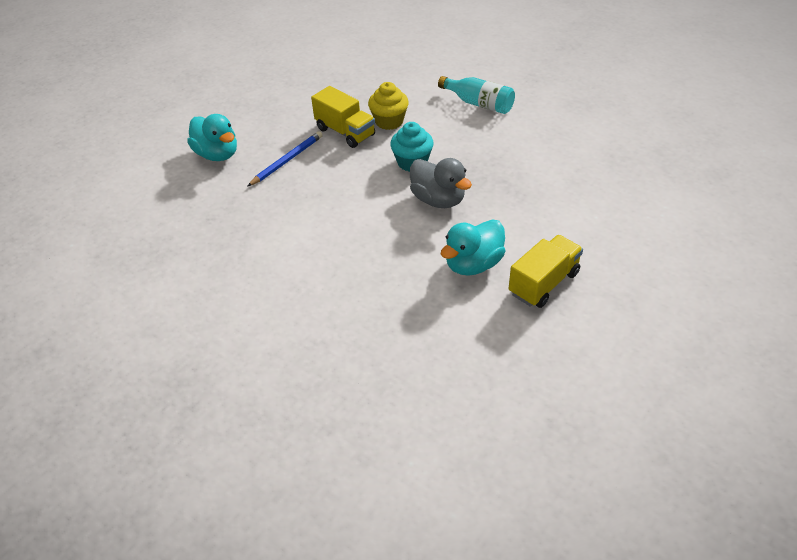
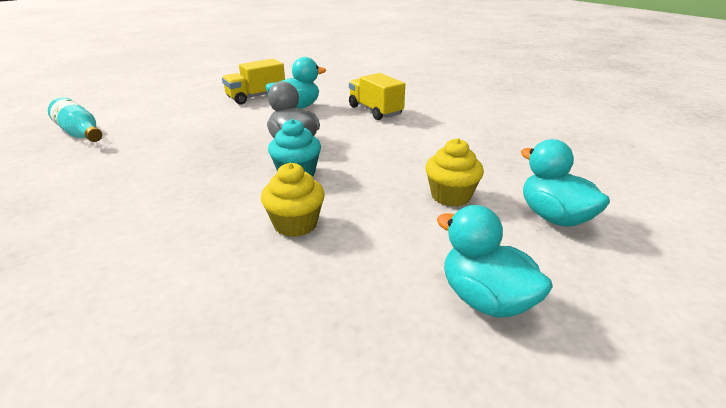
camera: 170 degrees left, 15 degrees down
blue pencil [248,131,323,186] -> yellow cupcake [425,138,484,207]
yellow truck [311,86,375,148] -> yellow truck moved to [349,73,405,120]
turquoise bottle [438,76,515,114] -> turquoise bottle moved to [48,97,102,142]
none -> turquoise duck [437,205,553,318]

